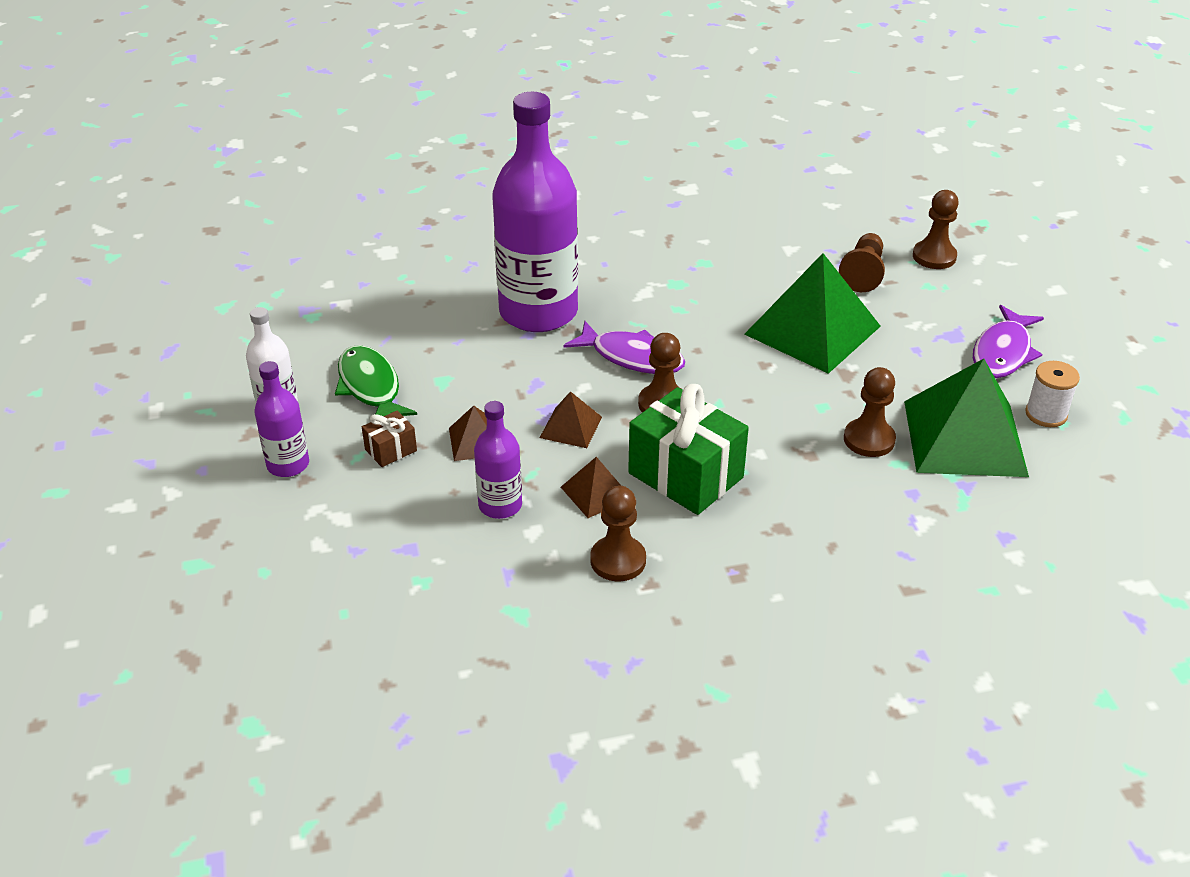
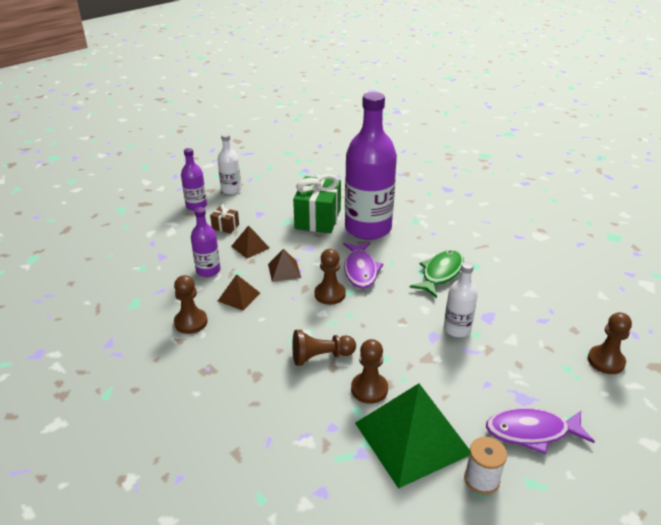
camera: 60 degrees right, 5 degrees down
green fish [335,345,417,416] -> green fish moved to [410,250,464,298]
green gift [628,384,749,515] -> green gift moved to [293,174,341,233]
green pyramid [744,253,881,374] -> white bottle [444,262,478,337]
brown pawn [839,233,885,292] -> brown pawn moved to [292,330,356,366]

